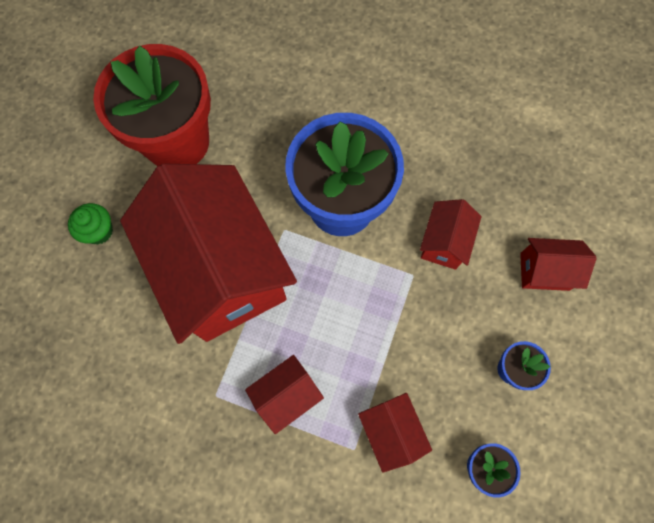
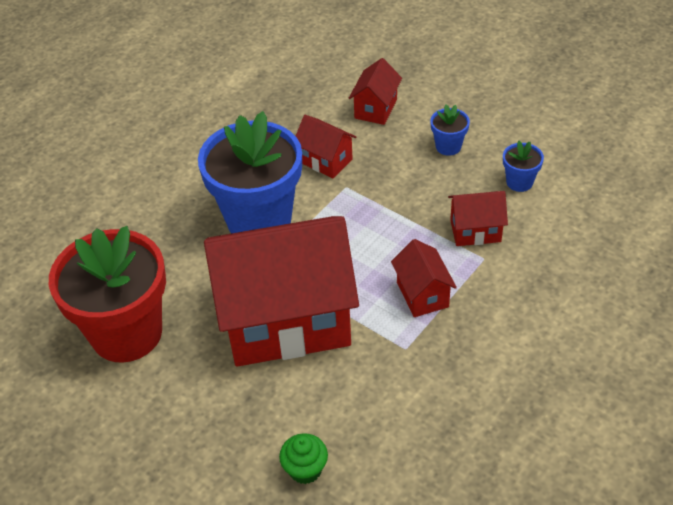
camera: 70 degrees left, 25 degrees down
green cupcake [68,203,113,244] -> green cupcake moved to [279,433,328,484]

